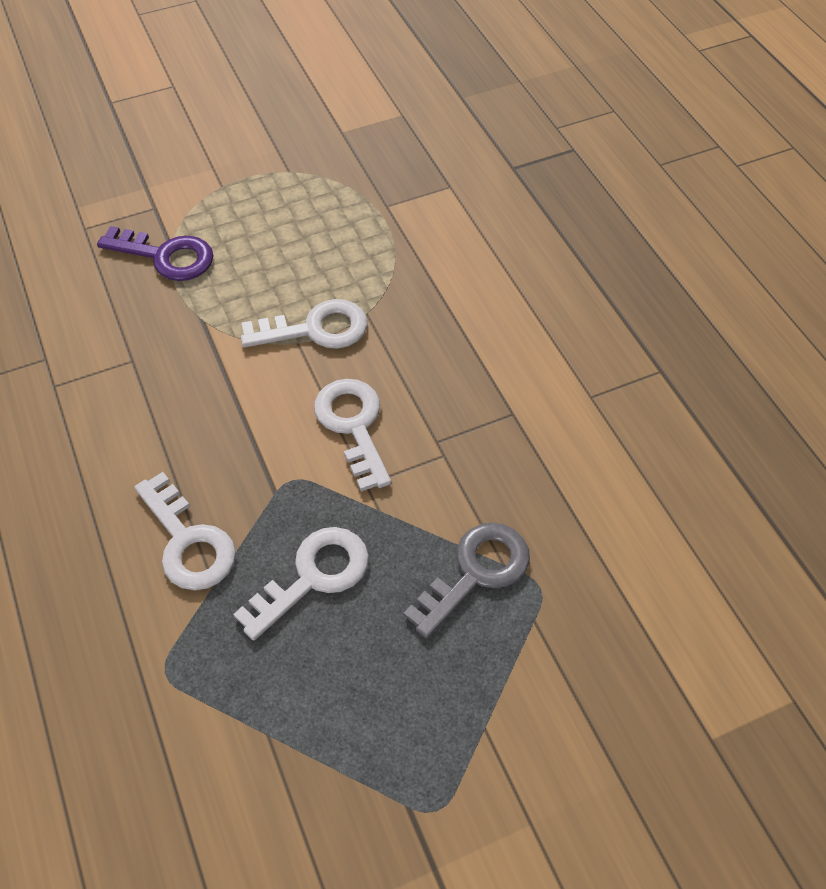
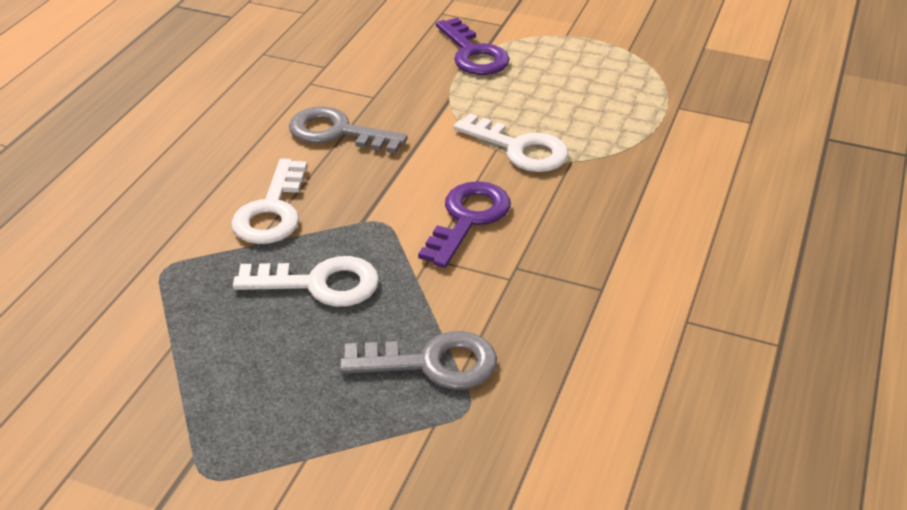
camera: 45 degrees right, 15 degrees down
white key [314,379,391,492] -> purple key [418,181,510,268]
none -> grey key [289,106,408,153]

